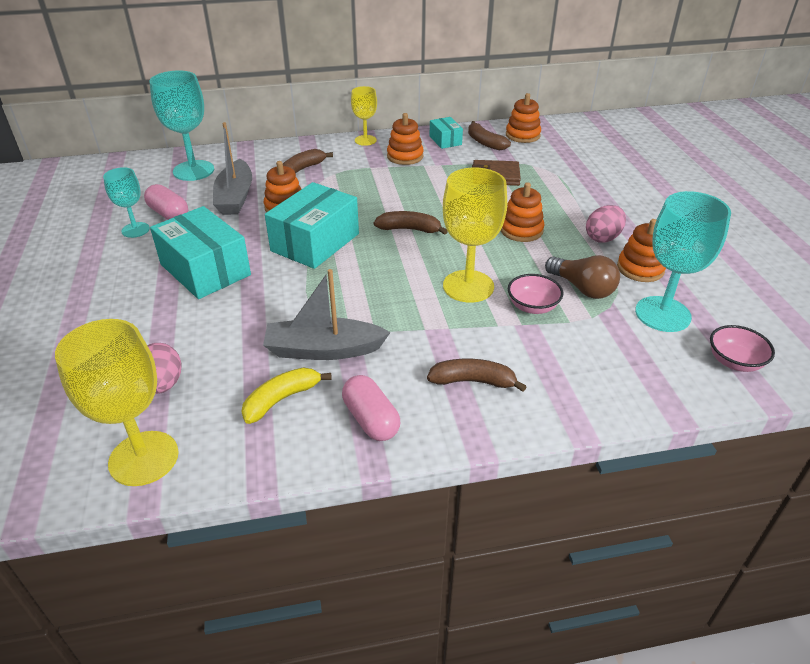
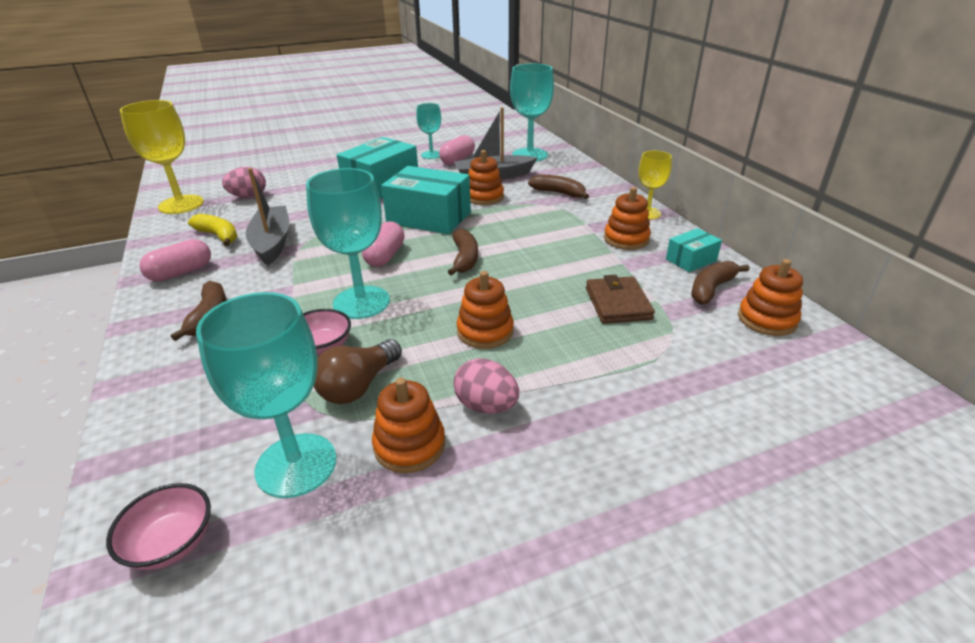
camera: 80 degrees right, 5 degrees down
yellow goblet [443,167,507,303] -> turquoise goblet [306,168,390,319]
none -> pink capsule [362,221,405,267]

